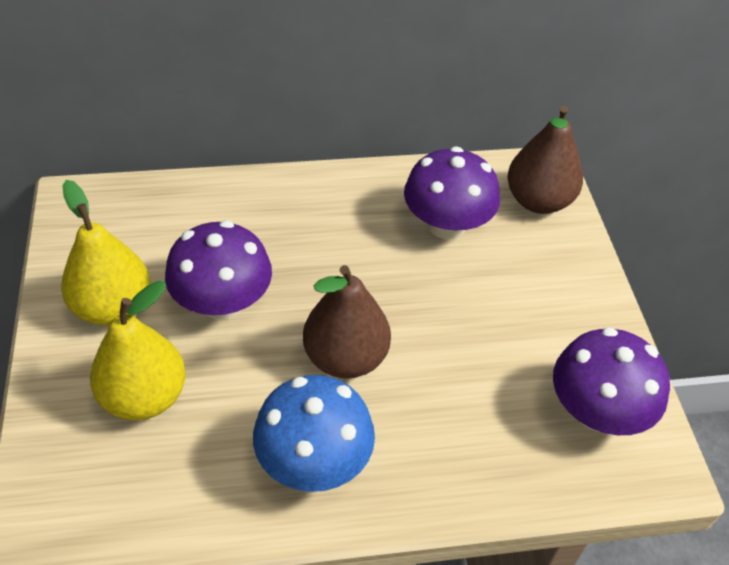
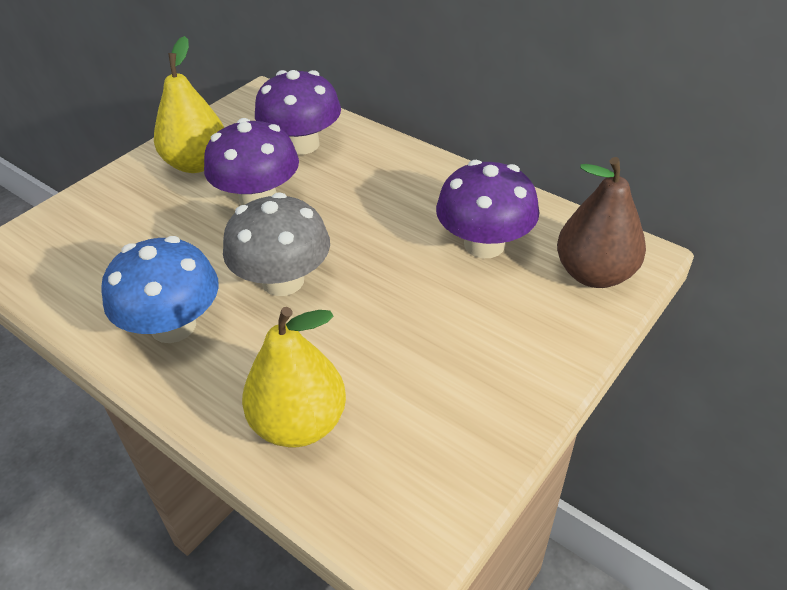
camera: 50 degrees right, 5 degrees down
yellow pear [90,281,186,420] -> yellow pear moved to [242,307,346,447]
brown pear [303,265,391,379] -> grey mushroom [223,192,330,296]
purple mushroom [553,327,670,435] -> purple mushroom moved to [255,70,341,155]

